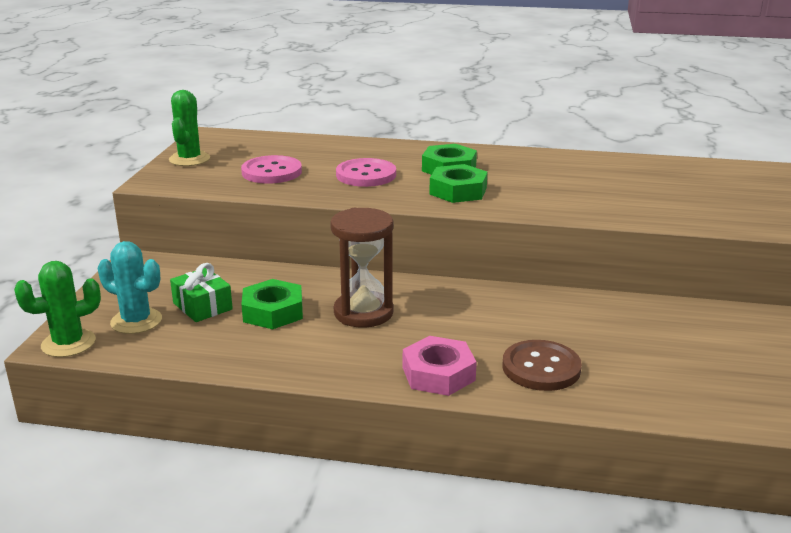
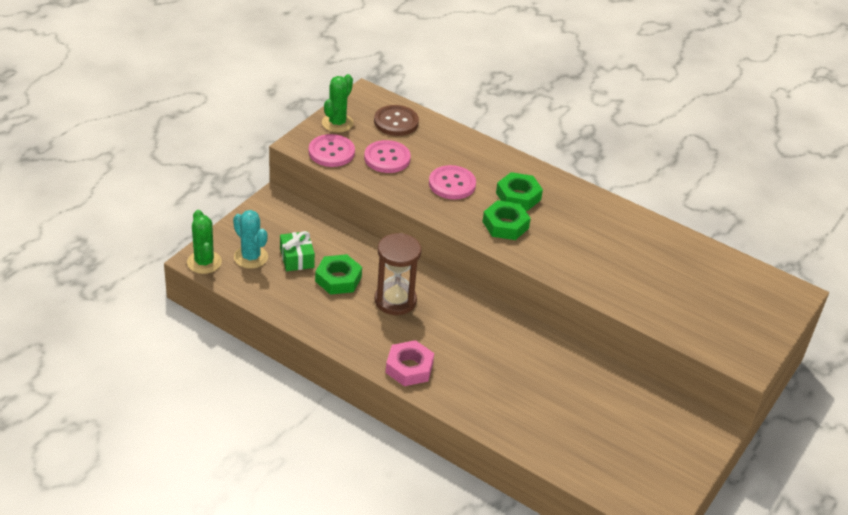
camera: 20 degrees right, 15 degrees up
green cactus [14,261,101,357] -> green cactus turned 75 degrees clockwise [187,210,222,274]
brown button [503,340,582,391] -> brown button moved to [374,105,419,136]
none -> pink button [309,134,355,167]

